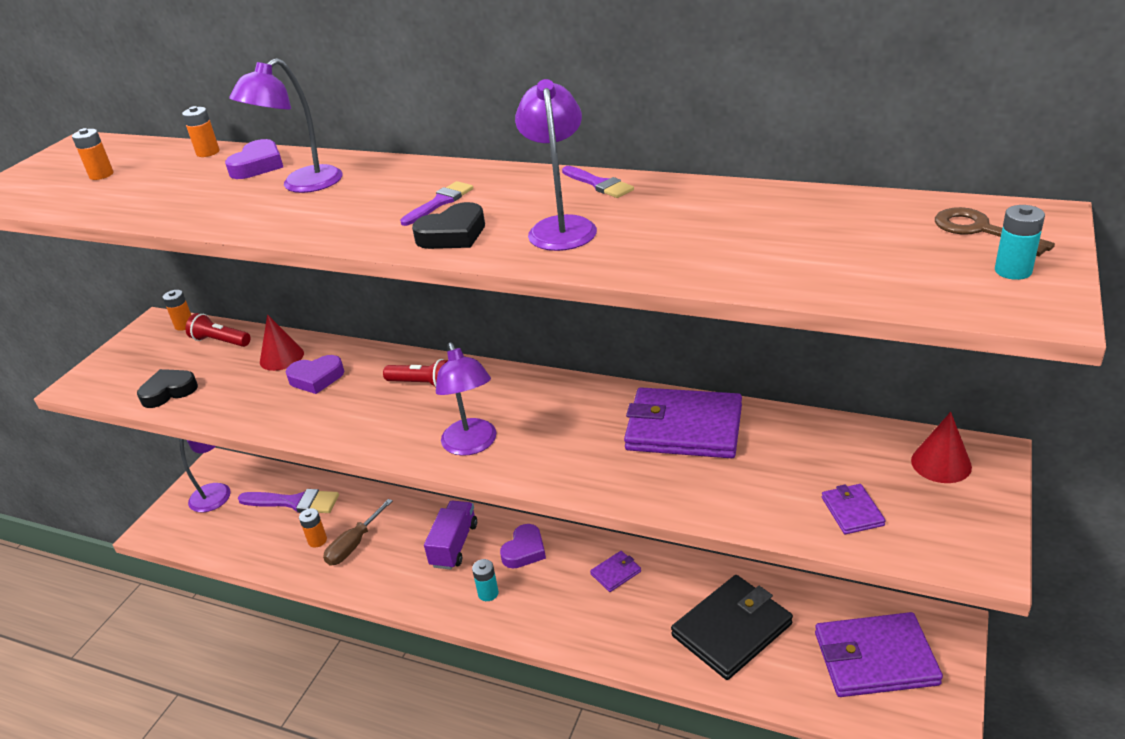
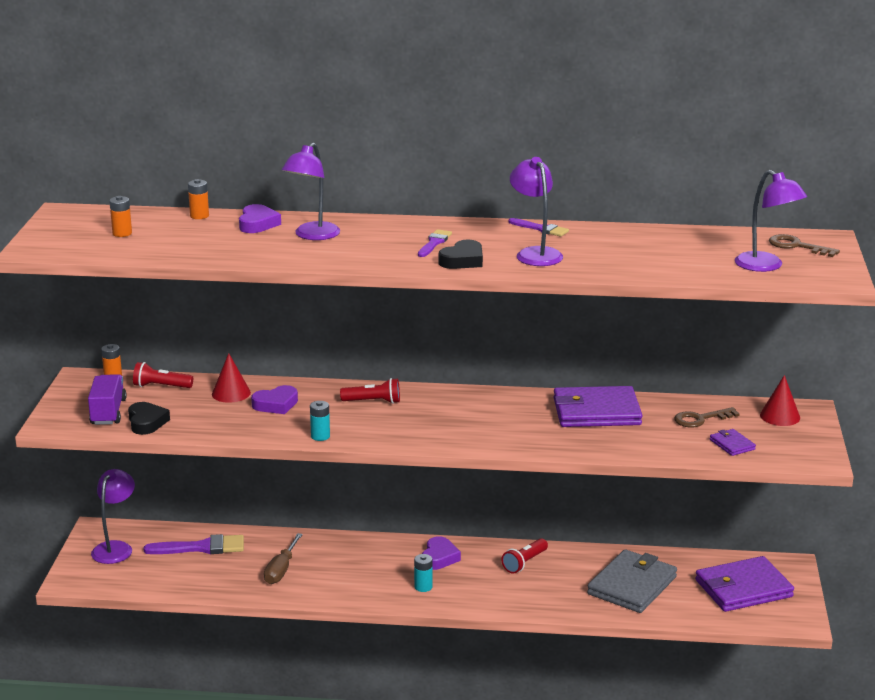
camera: 20 degrees left, 10 degrees down
black heart [137,369,198,408] -> black heart turned 120 degrees clockwise [128,402,170,435]
orange battery [299,508,327,547] -> none
purple truck [424,501,477,570] -> purple truck moved to [88,374,127,425]
purple lamp [436,342,497,456] -> purple lamp moved to [735,170,807,272]
purple wallet [590,551,641,592] -> red flashlight [501,538,548,574]
black wallet [671,575,793,680] -> grey wallet [587,549,677,613]
turquoise battery [995,205,1045,280] -> turquoise battery moved to [310,401,330,441]
none -> brown key [674,407,740,427]

